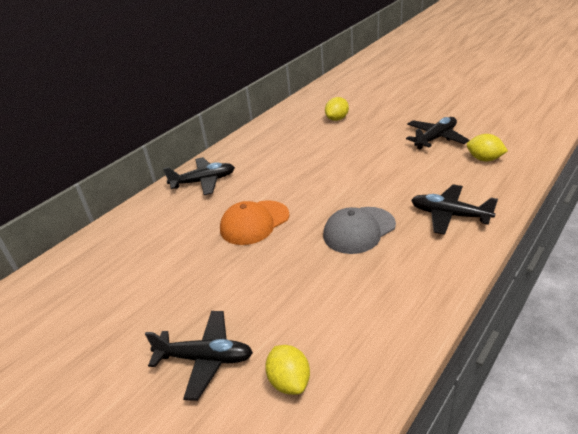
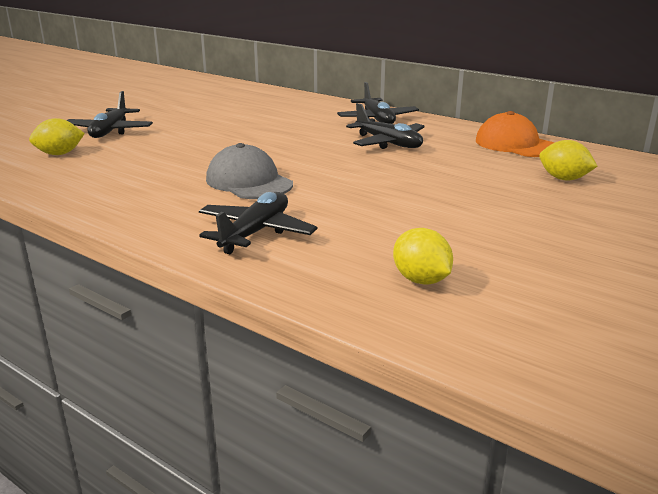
camera: 85 degrees right, 10 degrees down
orange cap [220,200,289,245] -> orange cap moved to [476,111,555,157]
black plane [406,117,469,150] -> black plane moved to [346,103,425,149]
yellow lemon [467,134,508,161] -> yellow lemon turned 60 degrees counterclockwise [393,228,453,285]

